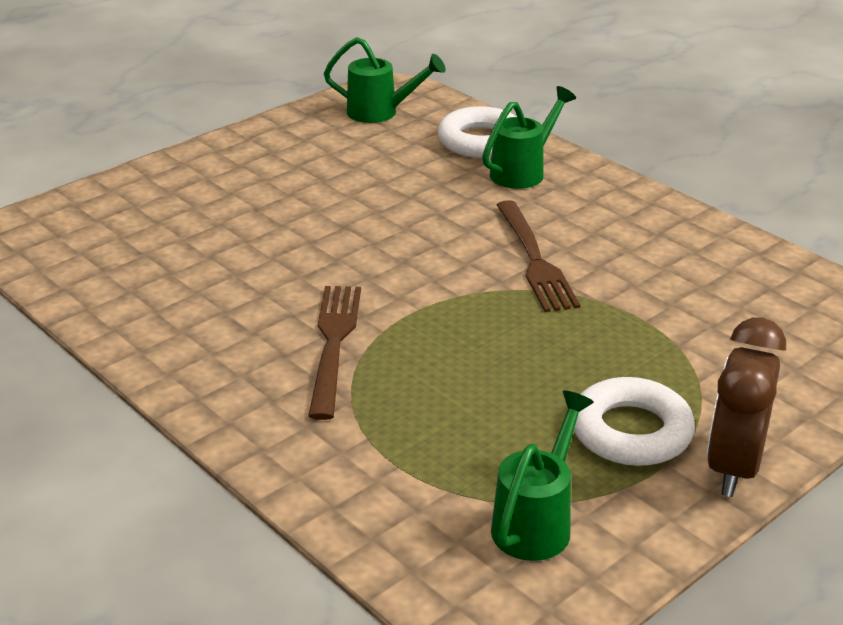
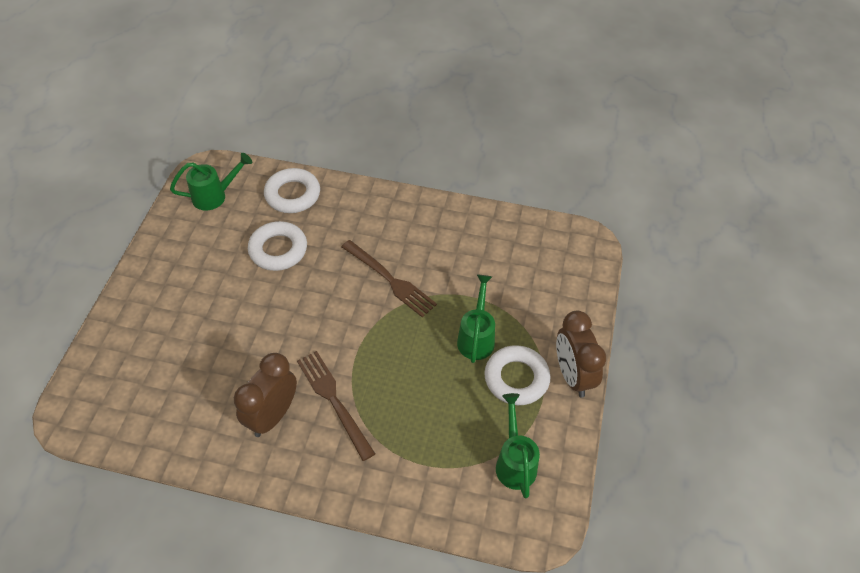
camera: 35 degrees left, 20 degrees up
green watering can [482,86,576,189] -> green watering can moved to [457,275,495,363]
none -> brown clock [234,353,297,437]
none -> white ring [248,221,307,271]

